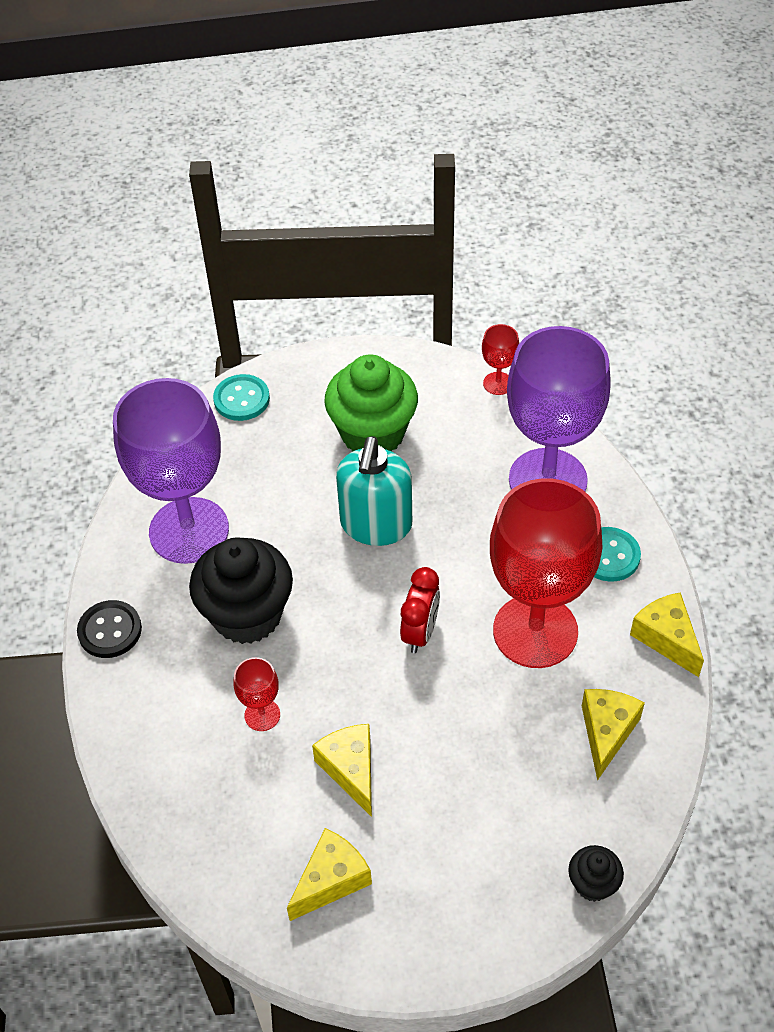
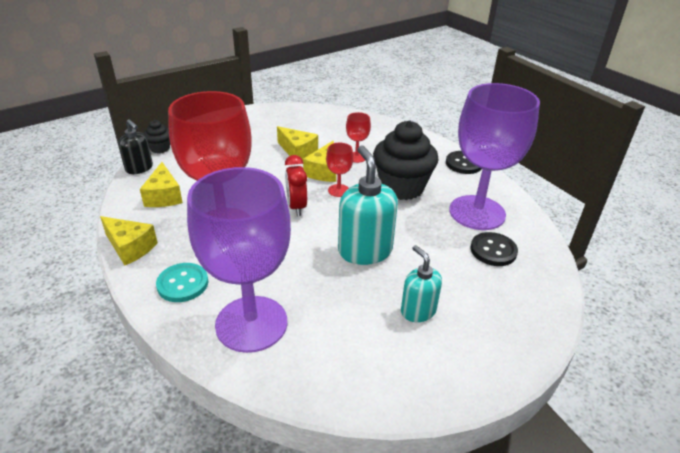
camera: 150 degrees right, 15 degrees down
turquoise button [213,374,270,421] -> none
yellow cheese [287,828,372,921] -> yellow cheese moved to [303,141,336,182]
green cupcake [324,355,418,452] -> turquoise soap dispenser [401,245,442,322]
red goblet [482,324,519,395] -> red goblet moved to [326,143,353,197]
none -> black soap dispenser [118,119,153,174]
none -> black button [471,232,518,266]

